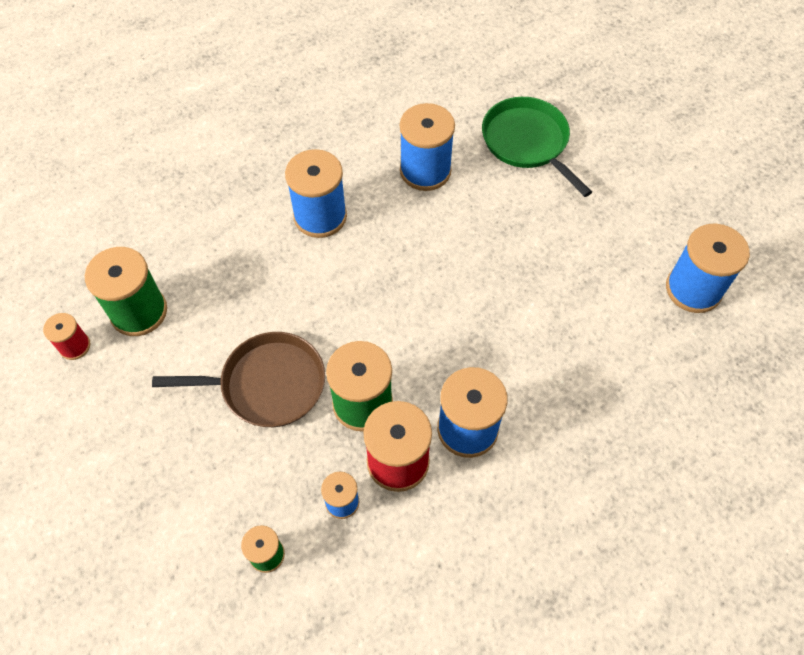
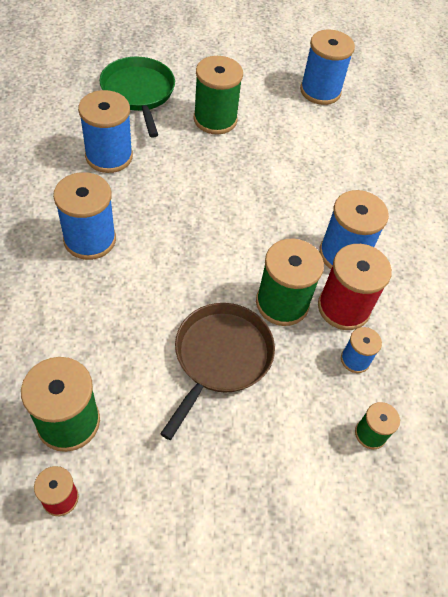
camera: 65 degrees left, 5 degrees down
green pan [482,97,592,197] -> green pan turned 75 degrees clockwise [100,57,175,138]
none -> green spool [194,56,243,134]

